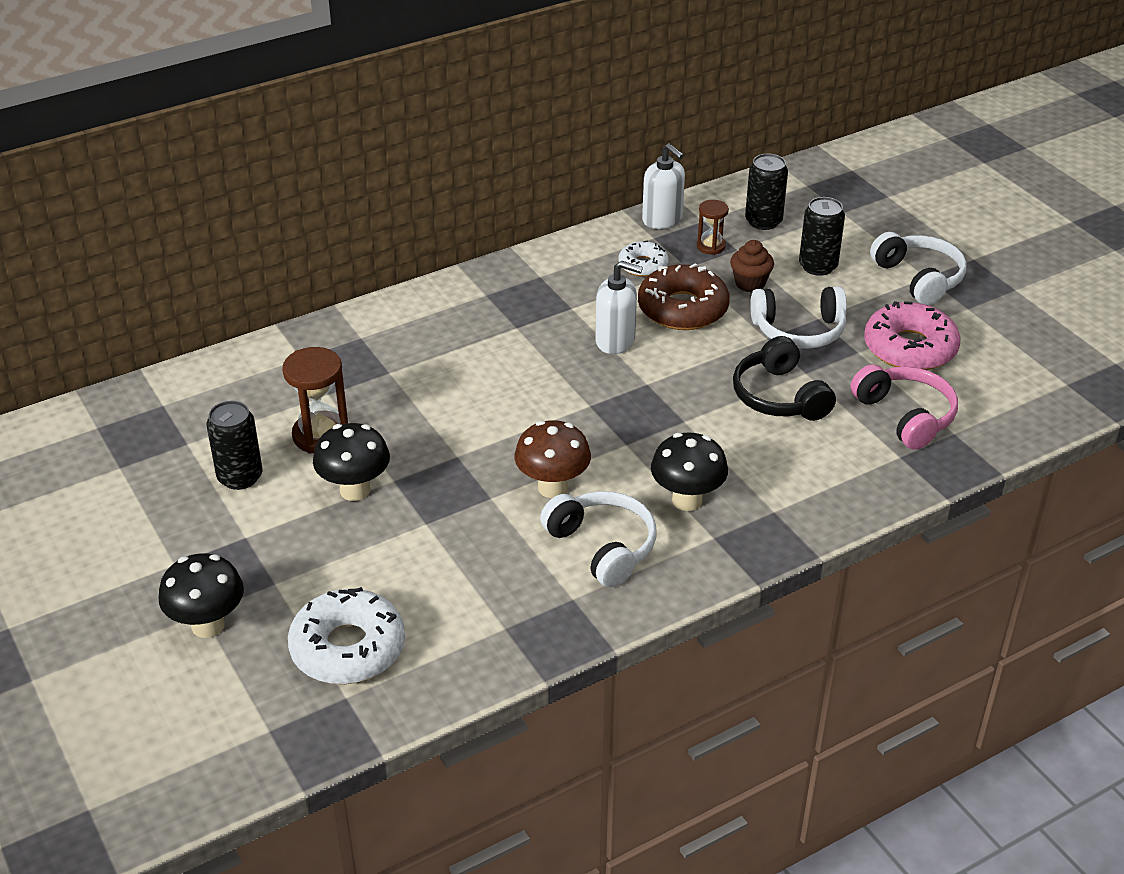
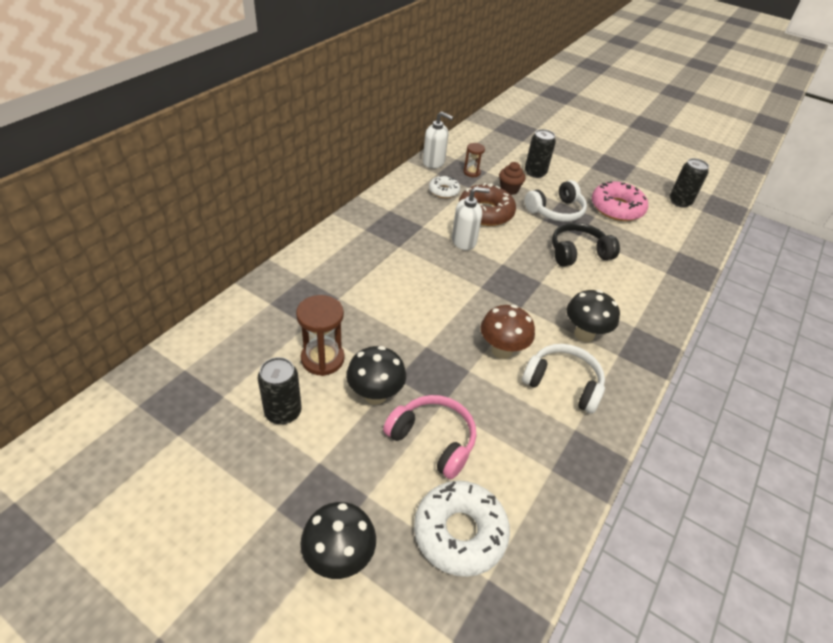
camera: 30 degrees left, 5 degrees up
black headphones [733,336,836,421] -> black headphones turned 120 degrees clockwise [552,222,620,267]
black can [745,154,788,230] -> black can moved to [670,158,709,208]
pink headphones [851,364,958,450] -> pink headphones moved to [383,395,476,479]
white headphones [870,232,967,305] -> none

